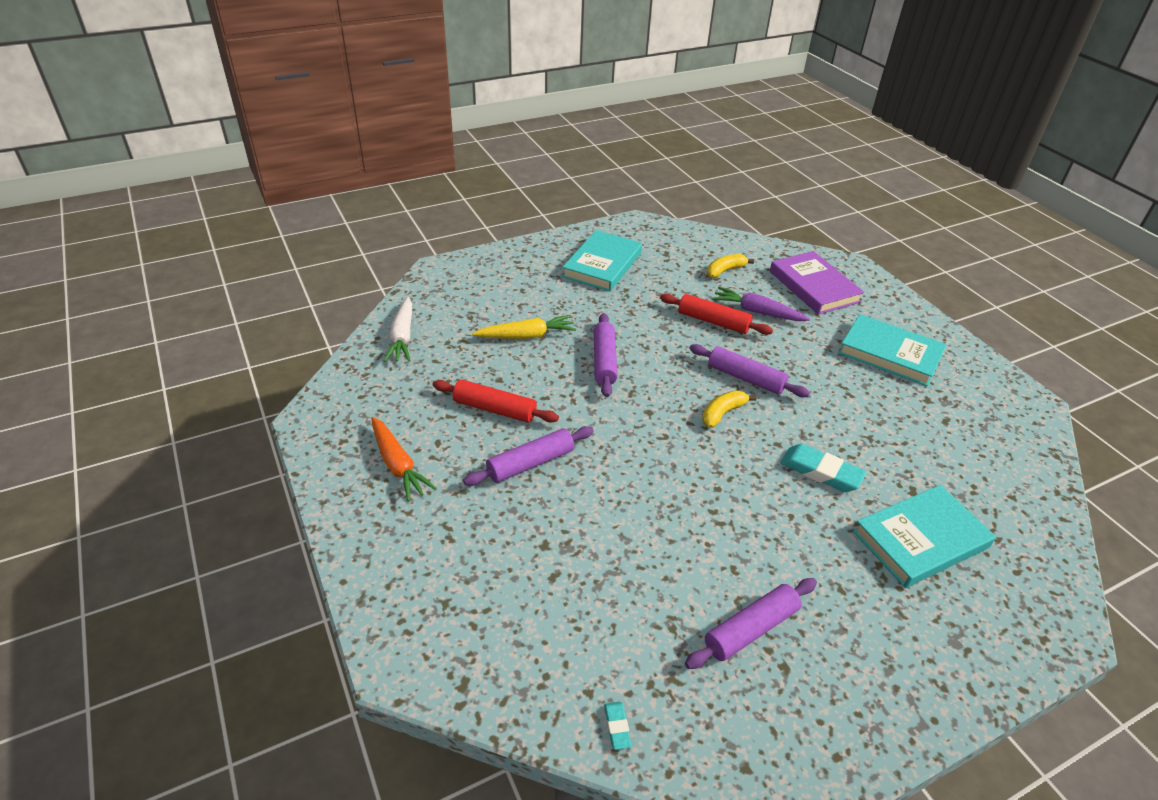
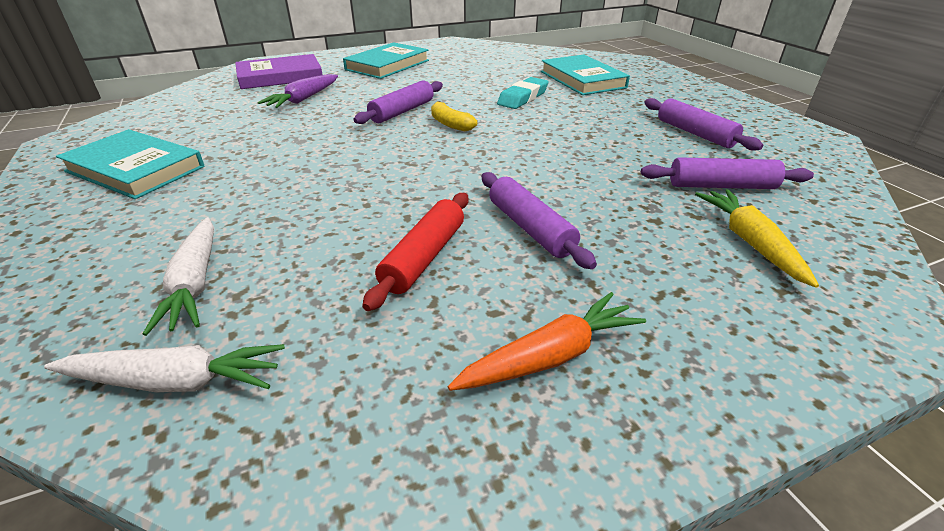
camera: 85 degrees left, 5 degrees down
yellow carrot [472,315,576,339] -> yellow carrot moved to [695,189,819,288]
purple rolling pin [594,313,617,397] -> purple rolling pin moved to [641,157,814,189]
turquoise eraser [604,702,632,750] -> none
red rolling pin [660,293,773,335] -> none
yellow banana [707,254,754,278] -> none
none -> white carrot [143,217,214,336]

